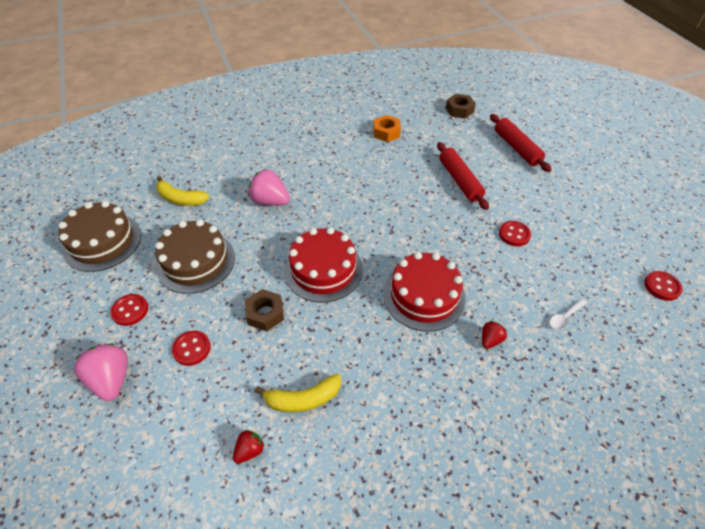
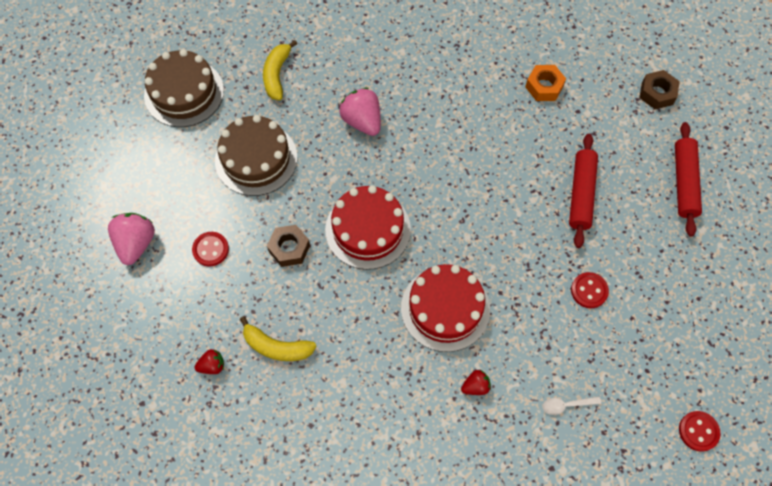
camera: 30 degrees right, 15 degrees up
red button [111,294,148,326] -> none
yellow banana [156,176,209,206] -> yellow banana turned 45 degrees clockwise [263,40,297,100]

